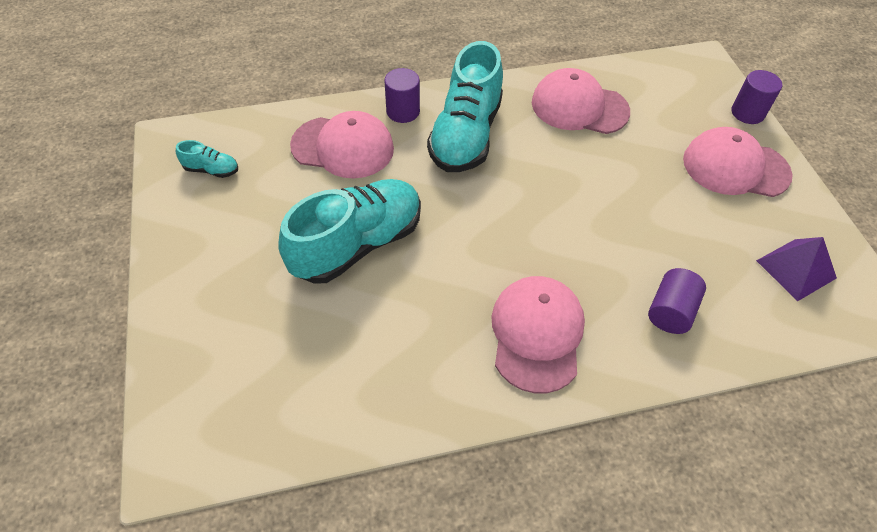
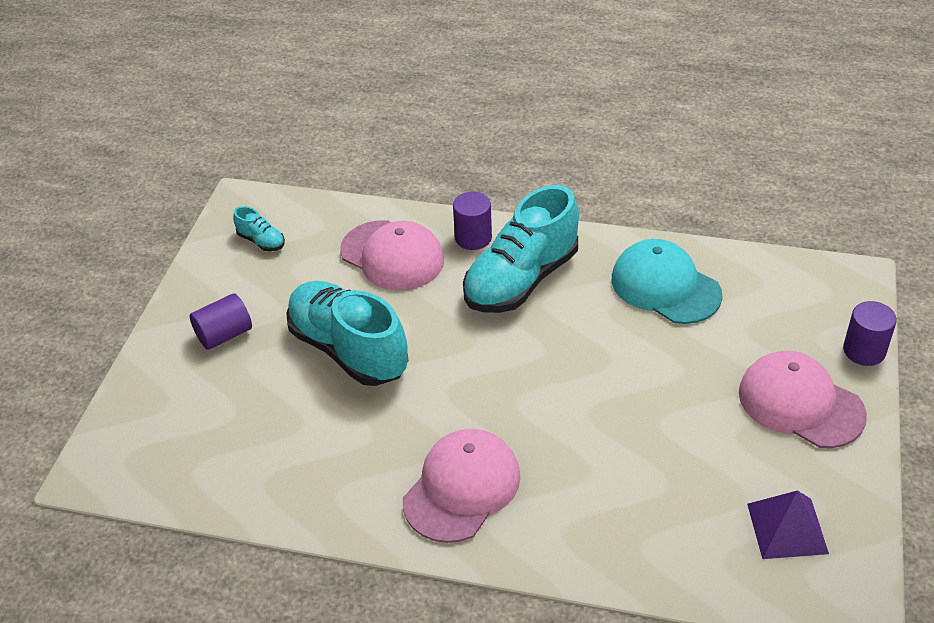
camera: 30 degrees right, 10 degrees down
turquoise shoe [278,179,421,284] -> turquoise shoe turned 120 degrees counterclockwise [286,281,408,386]
pink cap [532,68,630,134] -> turquoise cap [612,239,723,324]
purple cylinder [648,268,706,334] -> purple cylinder moved to [190,293,252,350]

